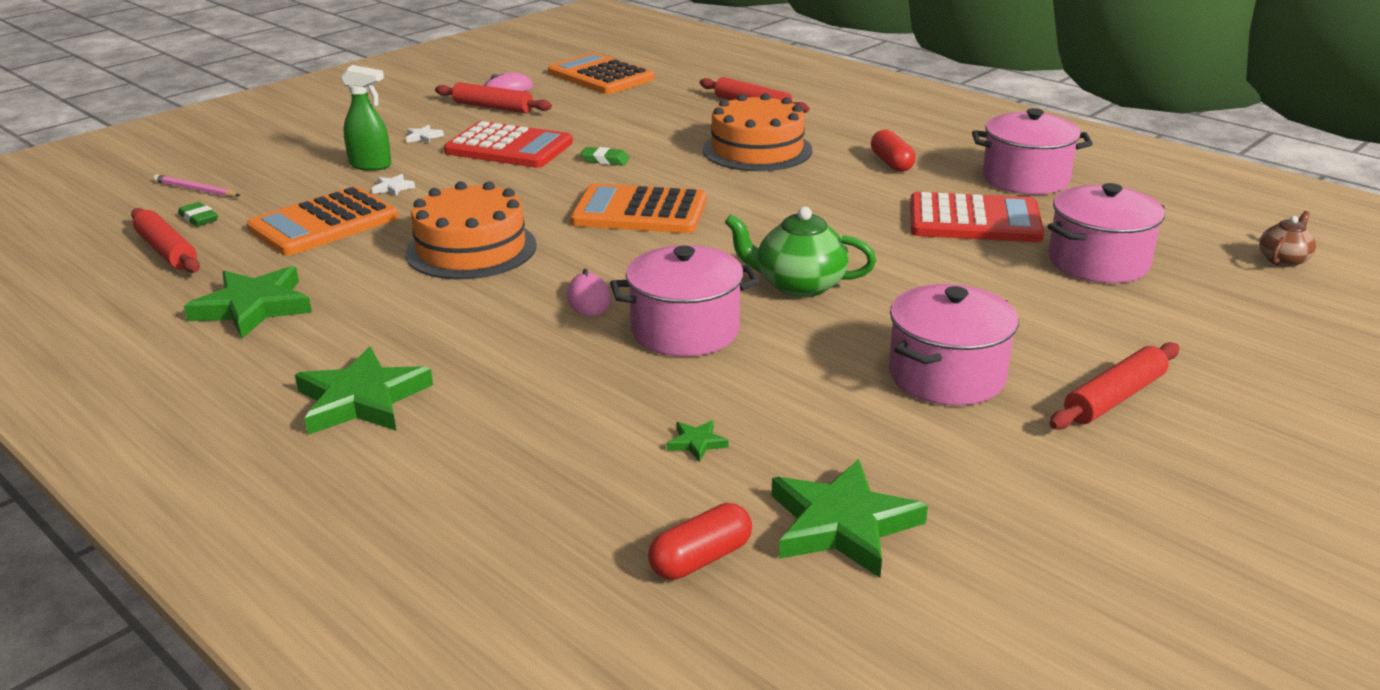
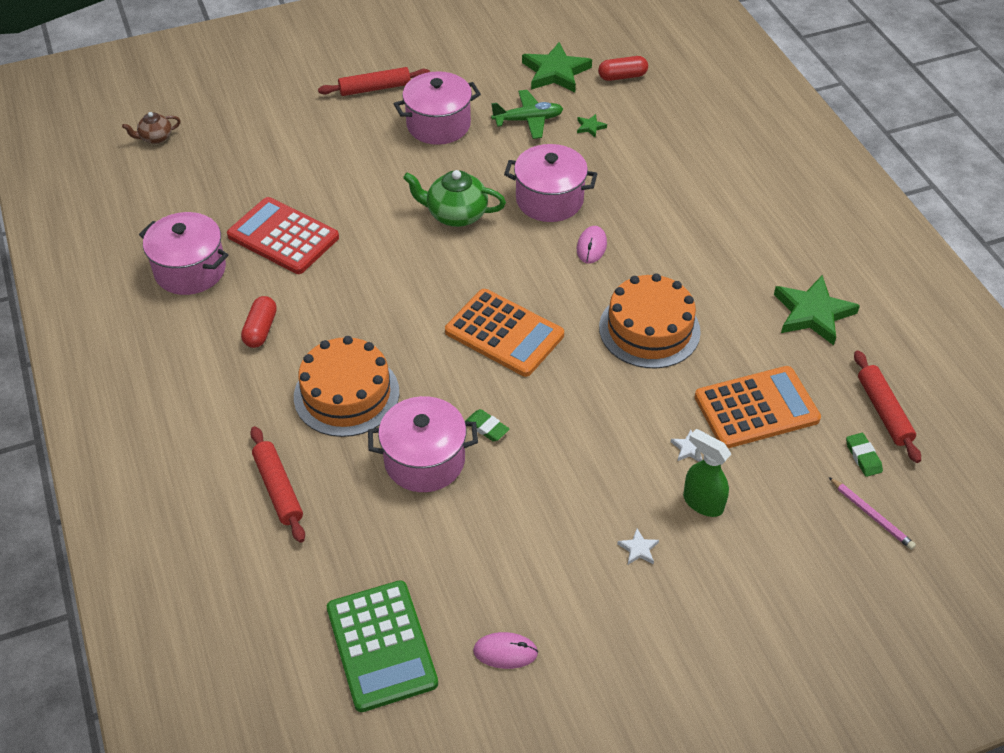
camera: 155 degrees left, 20 degrees up
green star [295,347,433,435] -> none
red rolling pin [435,82,552,113] -> none
red calculator [444,121,573,168] -> none
orange calculator [548,53,654,94] -> green calculator [327,580,438,712]
green teapot [725,207,876,298] -> green teapot turned 150 degrees clockwise [403,170,506,227]
pink pot [1047,183,1165,283] -> pink pot moved to [368,396,478,492]
none -> green plane [491,90,563,139]

